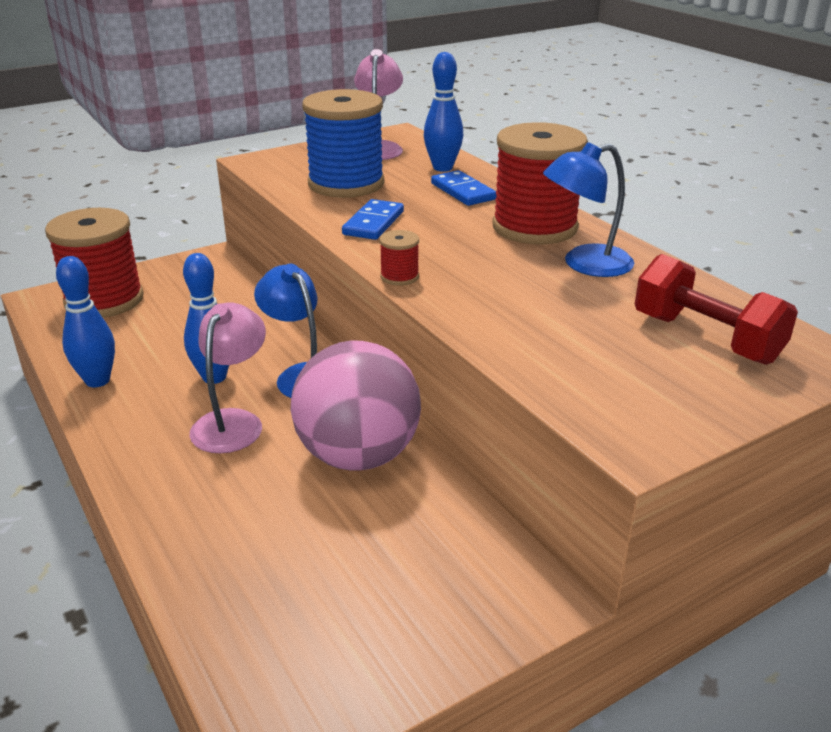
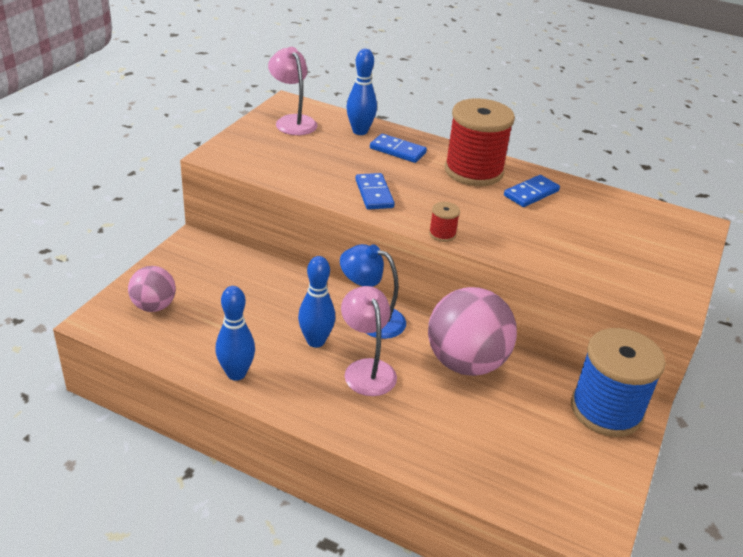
camera: 35 degrees left, 5 degrees up
red spool [45,208,144,318] -> pink ball [128,266,176,312]
blue spool [302,89,384,198] -> blue spool moved to [571,328,666,437]
blue lamp [543,142,634,277] -> blue domino [504,175,560,207]
red dumbbell [635,254,798,365] -> none

